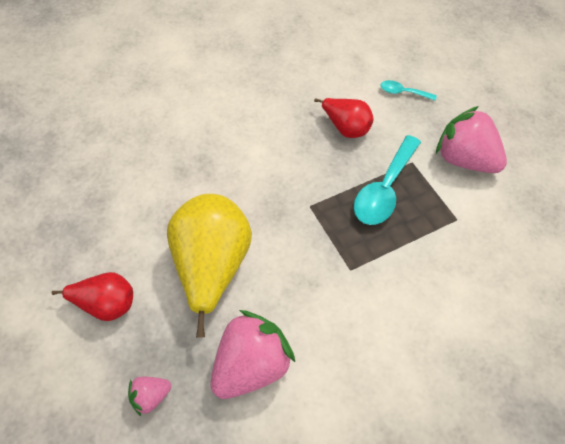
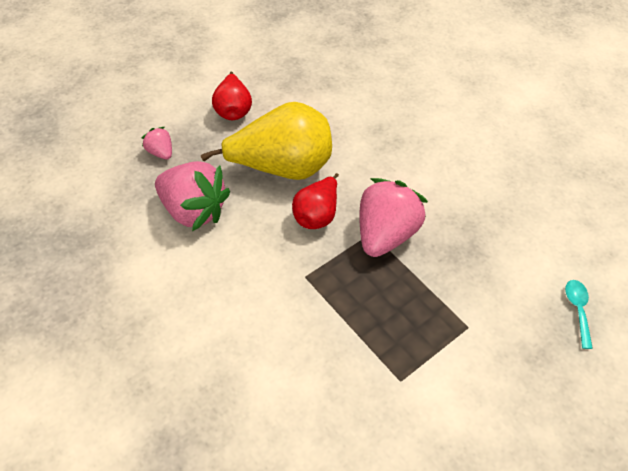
camera: 80 degrees right, 5 degrees down
red pear [314,98,374,138] -> red pear moved to [292,173,339,229]
turquoise spoon [354,135,421,225] -> none
pink strawberry [436,106,507,173] -> pink strawberry moved to [359,178,428,257]

